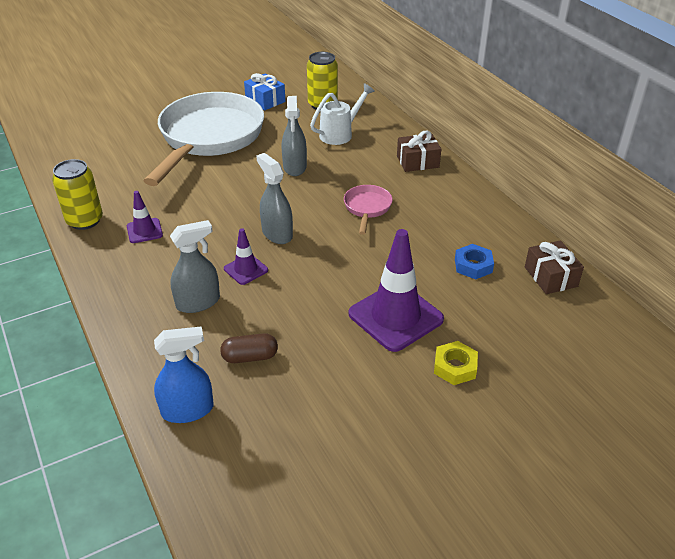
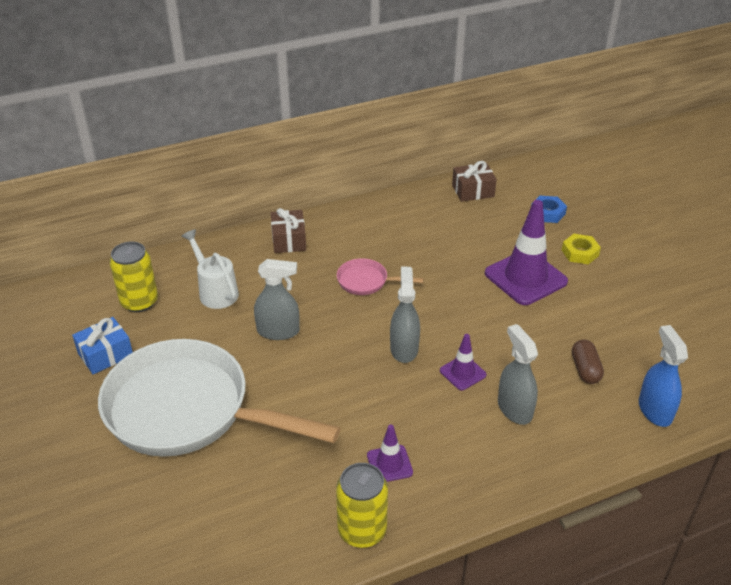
camera: 85 degrees left, 0 degrees up
grey spray bottle [256,153,293,244] -> grey spray bottle turned 120 degrees clockwise [390,267,420,363]
blue nut [455,244,494,279] -> blue nut moved to [531,196,567,223]

